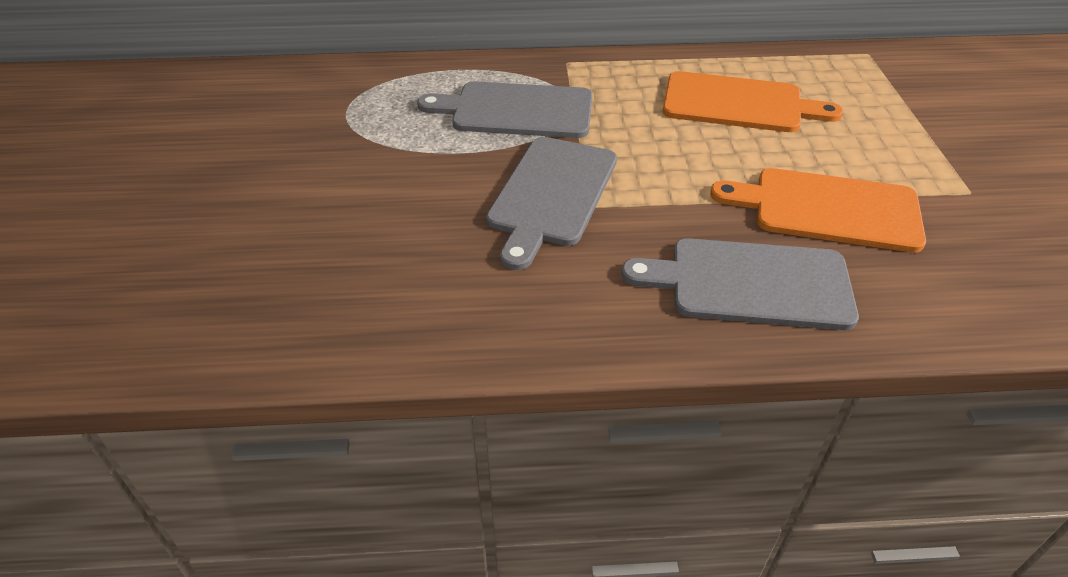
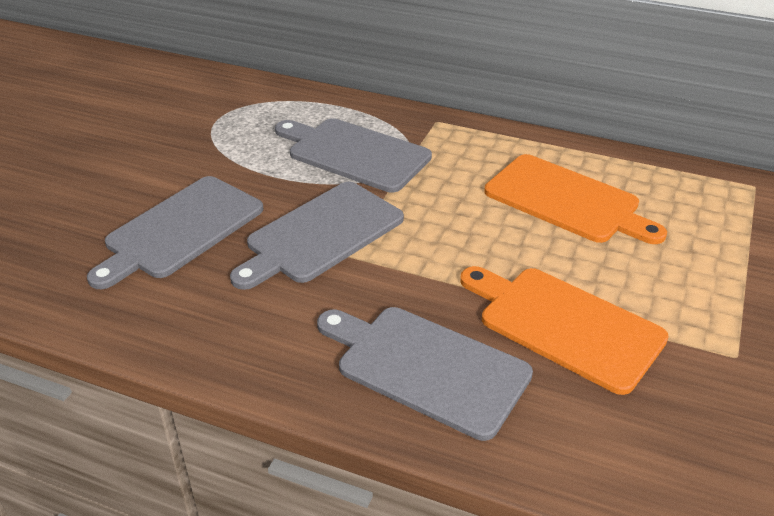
camera: 25 degrees right, 5 degrees down
none -> grey cutting board [87,176,263,289]

